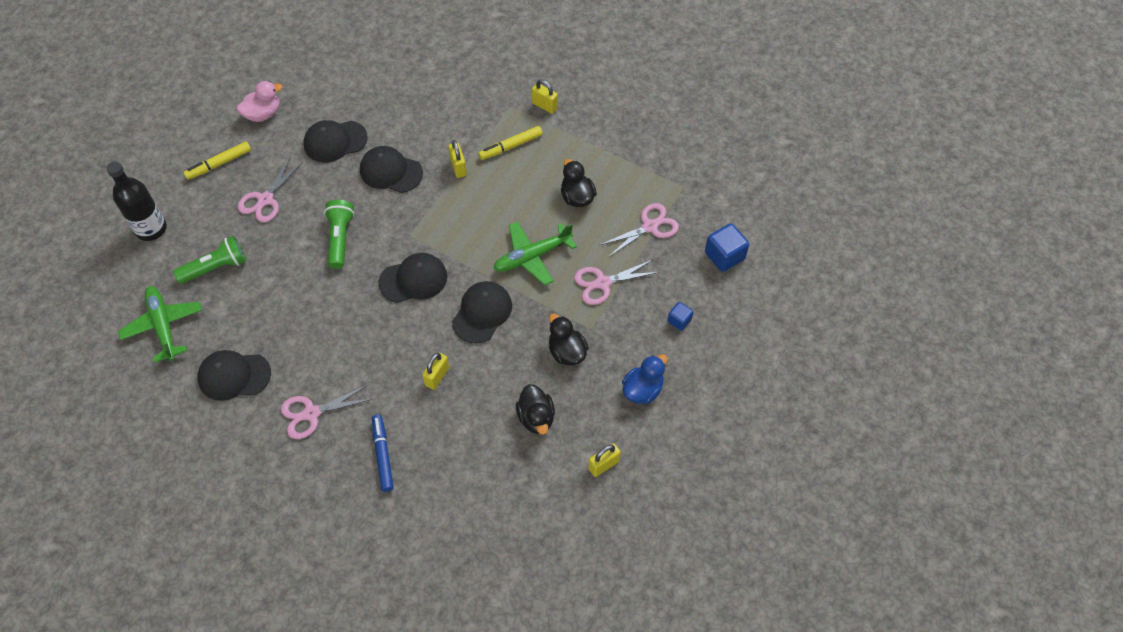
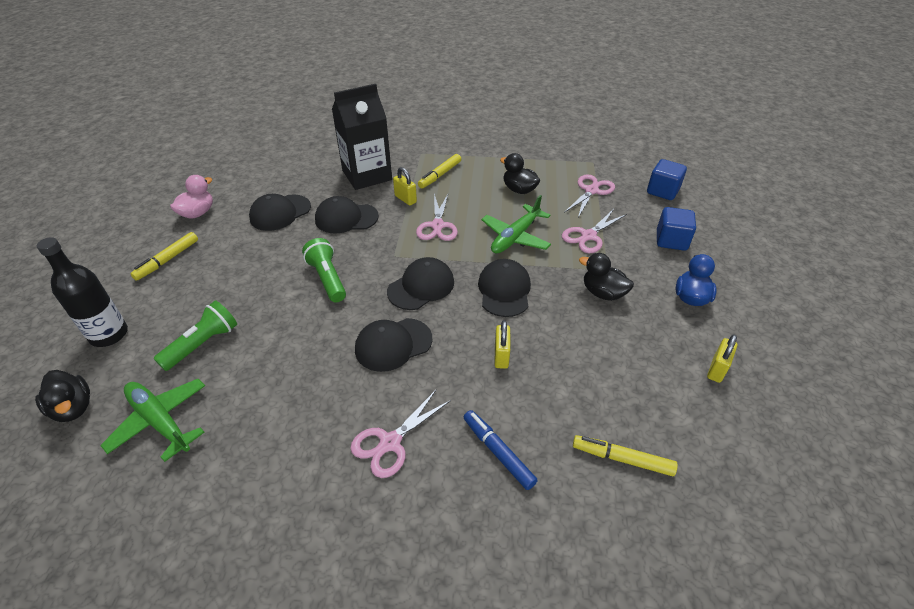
camera: 25 degrees left, 15 degrees down
black cap [197,350,271,401] -> black cap moved to [355,318,432,372]
pink scissors [238,158,303,222] -> pink scissors moved to [416,194,458,241]
black duck [516,384,555,435] -> black duck moved to [35,370,90,422]
yellow padlock [532,79,558,114] -> none
blue cube [667,302,693,331] -> blue cube [657,207,696,251], size x1.72
none -> black carton [332,84,392,190]
none -> yellow marker [573,435,678,476]

